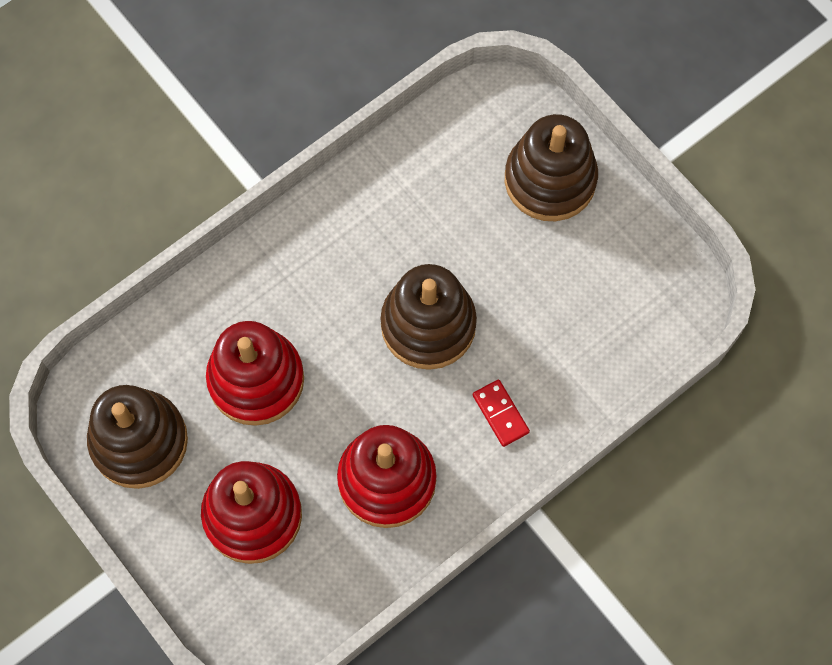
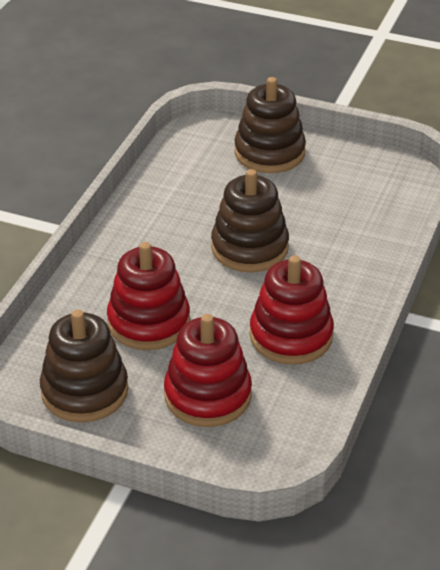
camera: 30 degrees left, 30 degrees down
red domino [473,380,530,447] -> none

